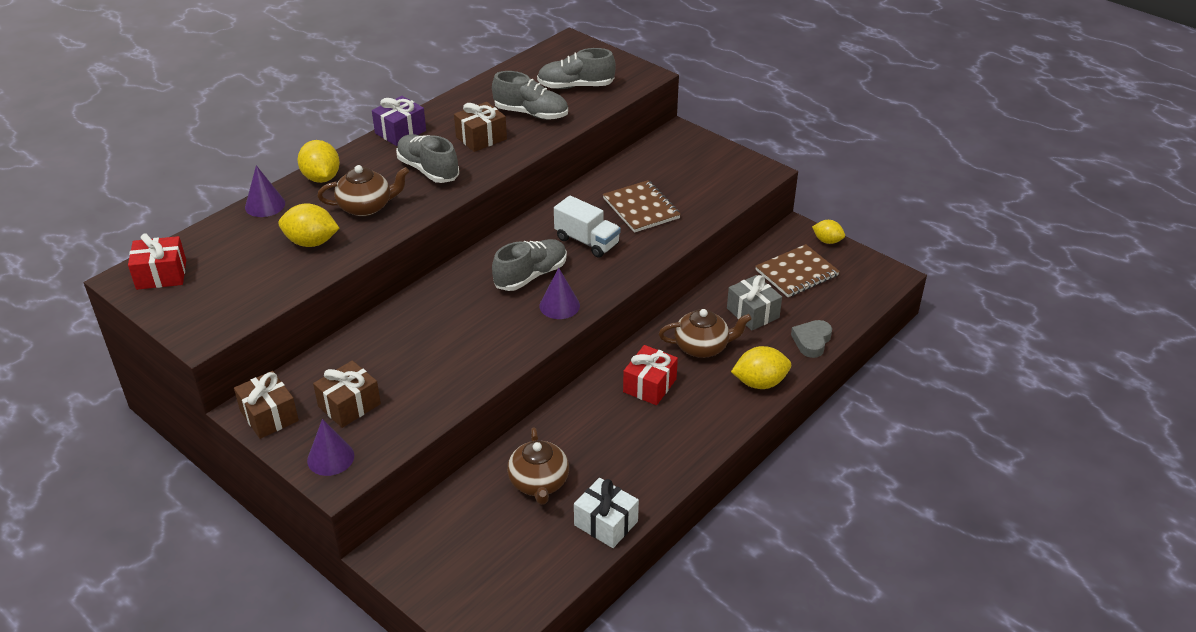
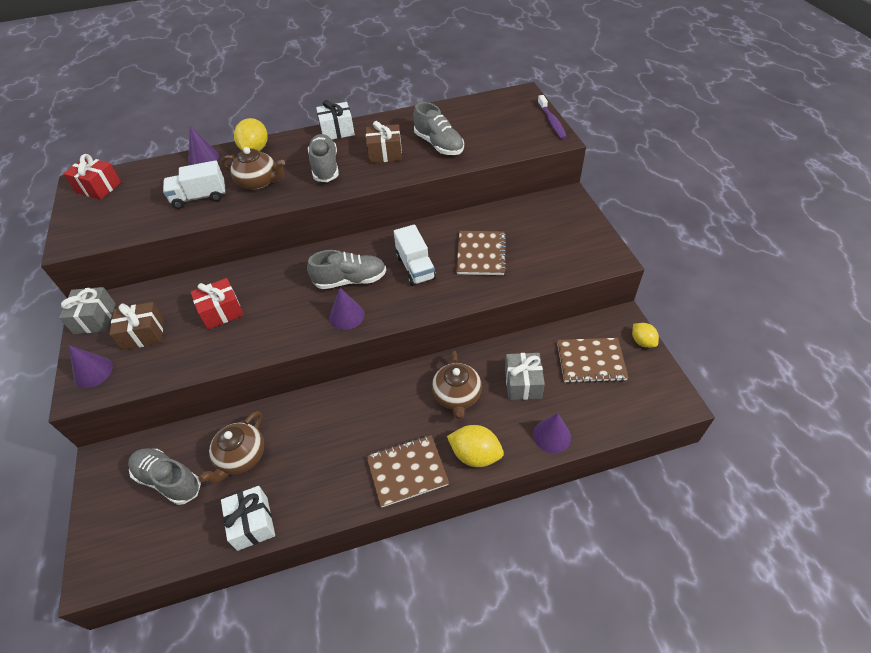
camera: 35 degrees right, 10 degrees up
brown gift [234,371,299,439] -> grey gift [59,287,116,334]
yellow lemon [279,203,340,247] -> white truck [163,160,226,209]
purple gift [372,96,426,146] -> white gift [316,100,355,139]
grey shoe [537,48,616,89] -> grey shoe moved to [128,448,201,505]
red gift [623,345,678,405] -> red gift moved to [191,278,244,330]
brown teapot [659,309,752,358] -> brown teapot turned 60 degrees clockwise [432,351,482,419]
grey heart [791,320,832,358] -> purple cone [533,413,571,453]
none -> brown notebook [366,435,449,508]
none -> purple toothbrush [537,95,567,139]

